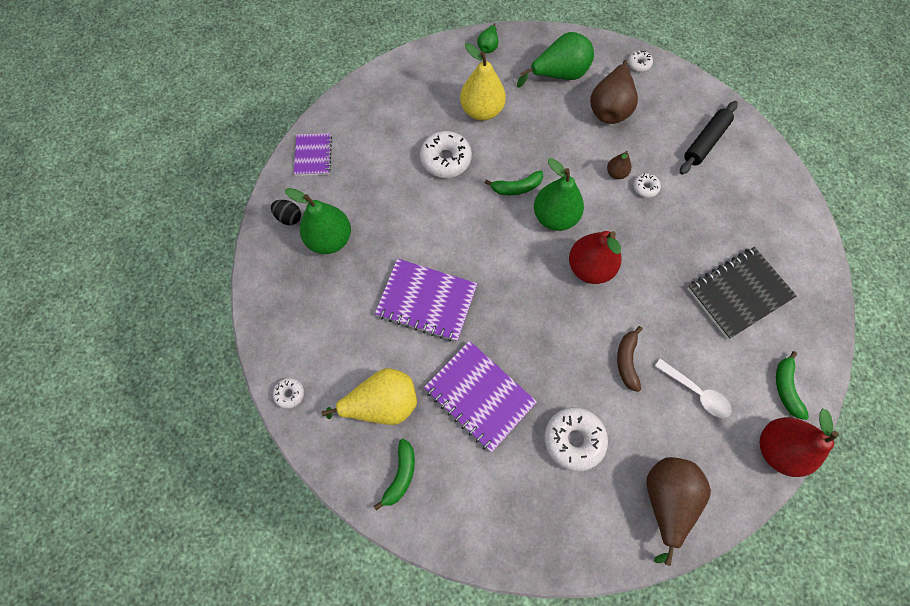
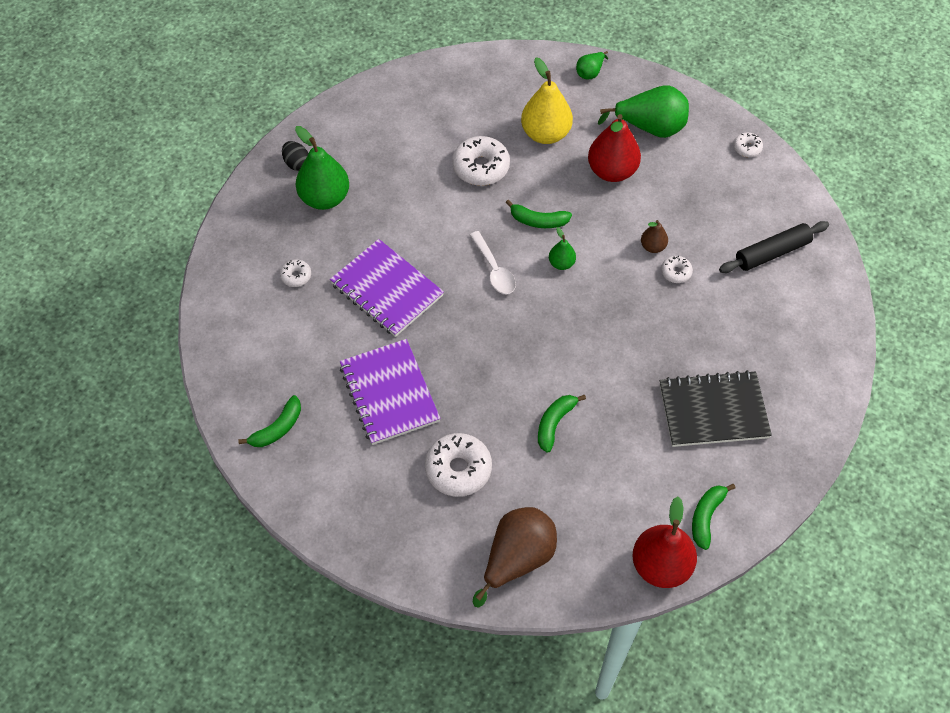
camera: 25 degrees right, 10 degrees down
white donut [273,378,304,409] -> white donut moved to [280,259,311,287]
purple notebook [294,133,332,176] -> none
yellow pear [321,368,417,425] -> none
green pear [534,158,584,231] -> green pear [549,227,576,270], size x0.50
red pear [569,231,621,284] -> red pear moved to [588,114,641,182]
brown pear [590,60,638,124] -> none
brown banana [617,326,643,392] -> green banana [538,395,586,453]
white spoon [655,359,731,418] -> white spoon moved to [470,231,516,294]

